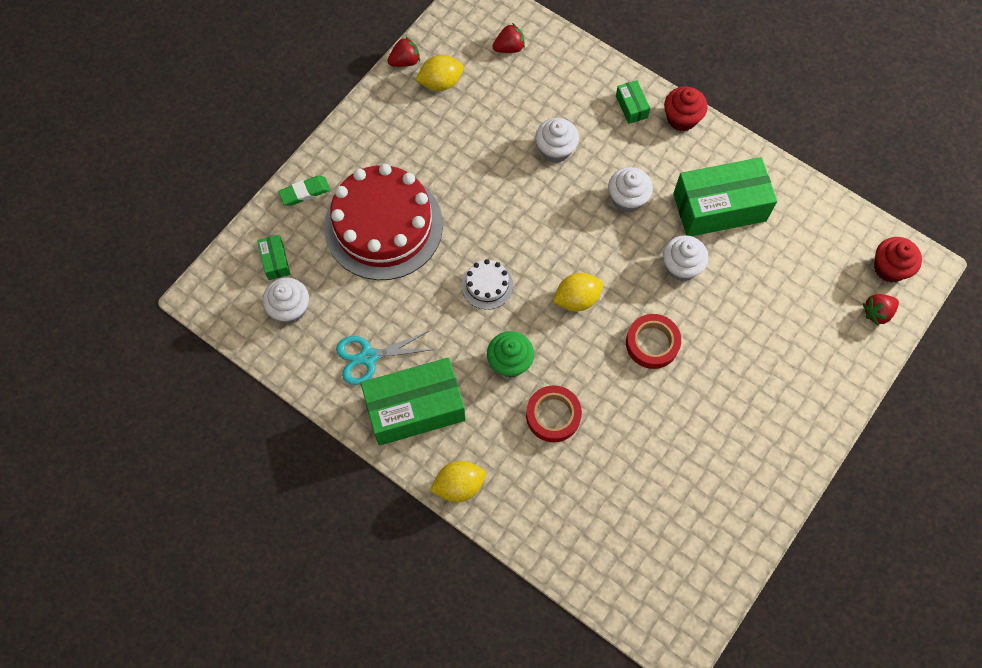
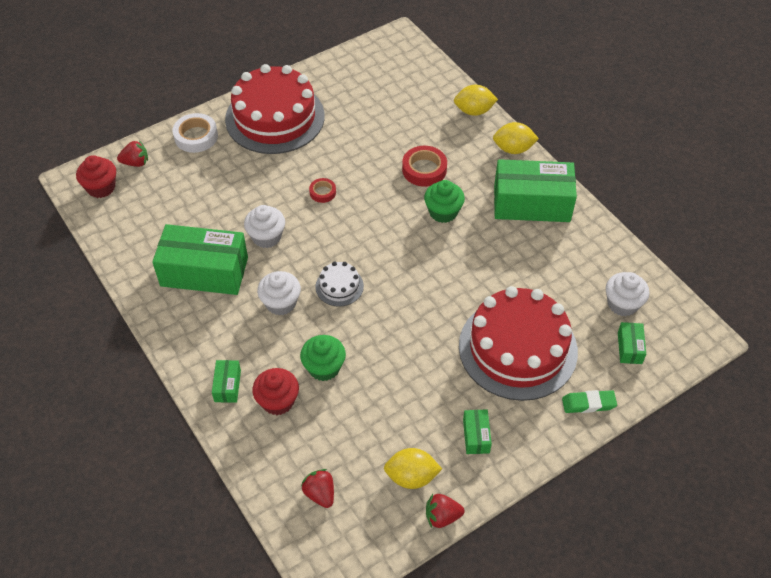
camera: 160 degrees left, 15 degrees down
turquoise scissors [336,331,435,385] -> none
white cake [462,259,513,310] -> white cake moved to [315,262,364,307]
red strawberry [492,23,525,53] -> red strawberry turned 60 degrees clockwise [301,469,334,508]
white cupcake [535,118,579,163] -> green cupcake [300,335,346,381]
yellow lemon [553,273,603,312] -> yellow lemon moved to [454,85,498,116]
red tape [626,314,681,369] -> red tape [309,178,336,203], size x0.58
red cupcake [664,87,708,131] -> red cupcake moved to [252,368,299,415]
none -> white tape [172,113,218,153]
none -> red cake [225,64,325,154]
none -> green box [463,409,492,454]

